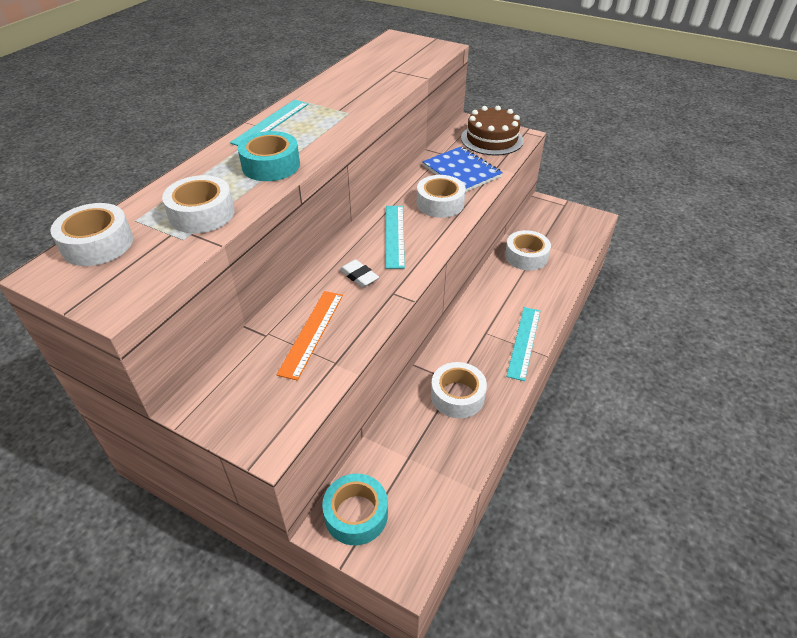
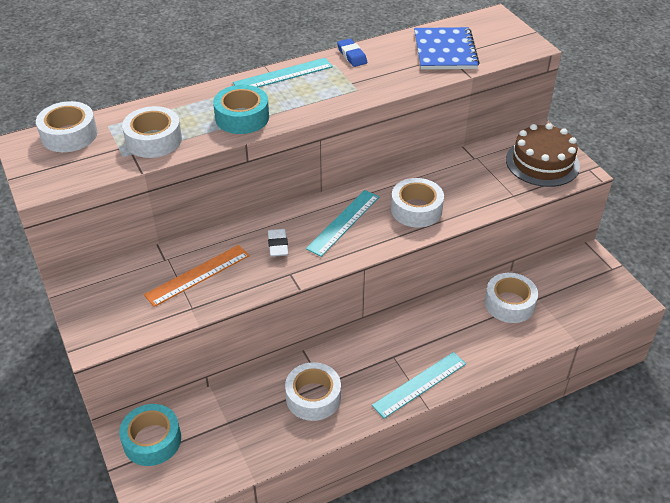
camera: 35 degrees right, 0 degrees up
blue notebook [422,147,503,192] -> blue notebook moved to [414,27,480,70]
none -> blue eraser [337,38,367,67]

